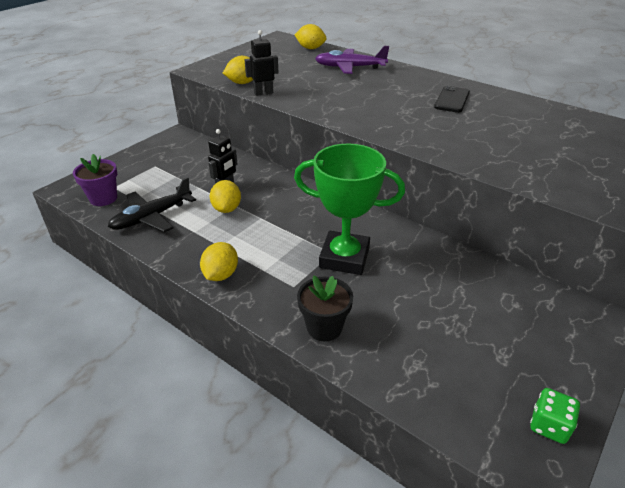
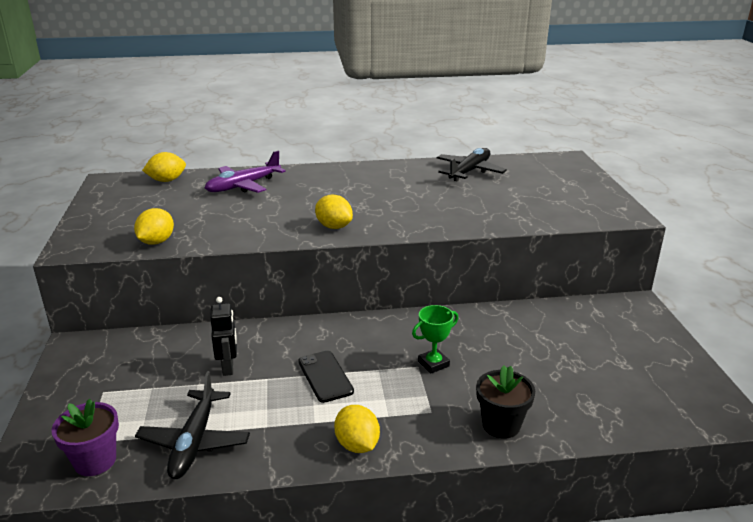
camera: 45 degrees left, 10 degrees down
yellow lemon [210,180,241,213] -> yellow lemon moved to [315,195,353,229]
black robot [245,30,278,96] -> none
green trophy [294,144,405,275] -> green trophy [412,305,458,373], size x0.49
black phone [434,86,470,113] -> black phone moved to [298,351,354,403]
green dice [530,388,580,444] -> none
none -> black plane [437,148,507,181]

